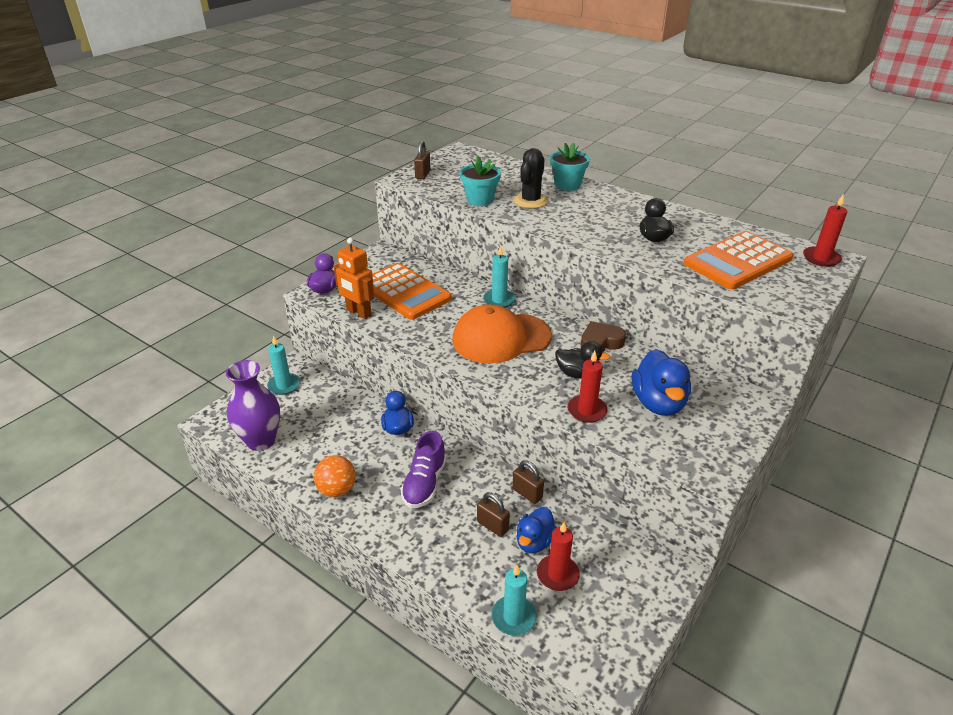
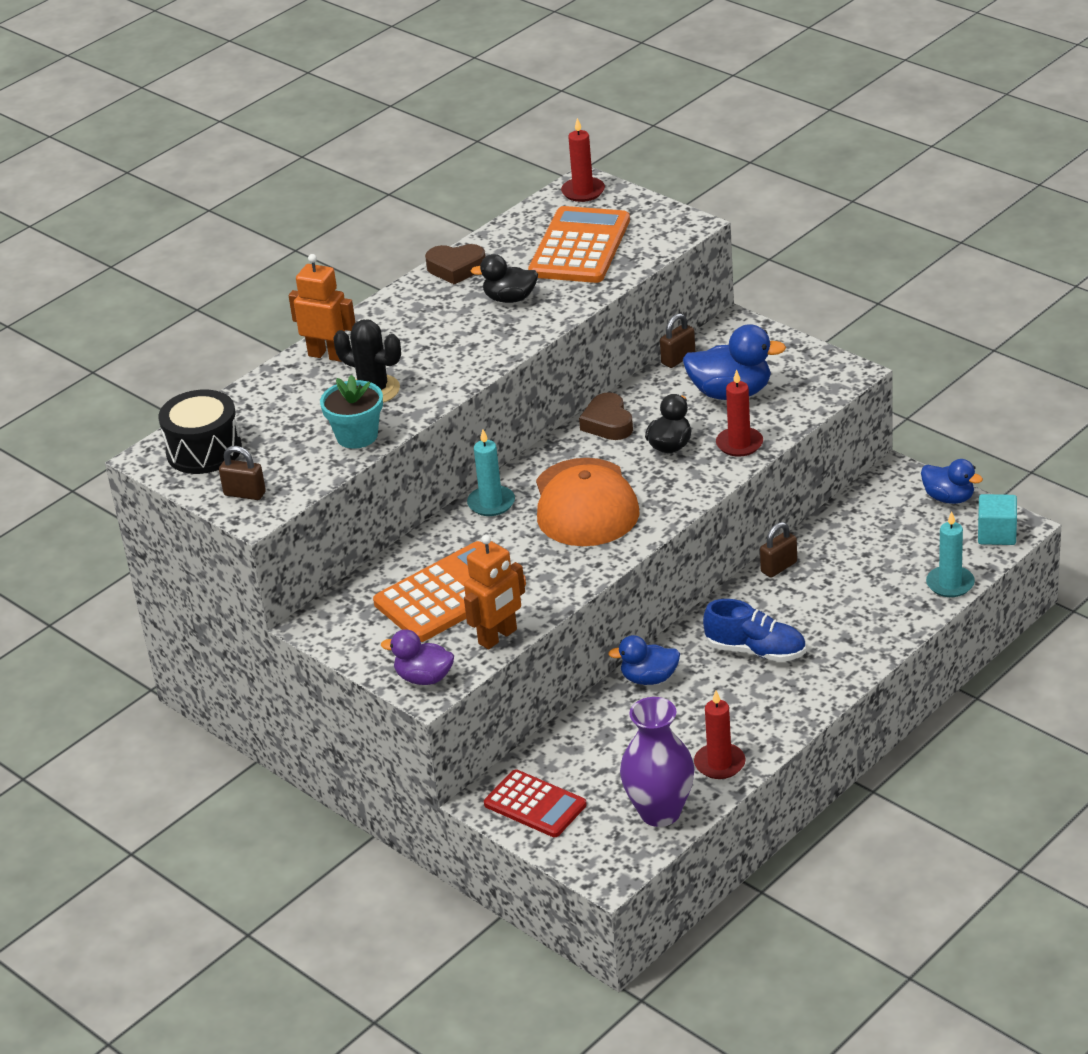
camera: 80 degrees left, 0 degrees up
turquoise candle [267,336,300,395] -> red calculator [484,769,587,837]
orange ball [314,455,356,497] -> none
purple shoe [401,431,446,508] -> blue shoe [703,599,806,662]
brown padlock [477,492,510,537] -> brown padlock moved to [660,313,695,368]
blue duck [516,507,557,553] -> blue duck moved to [921,459,983,504]
red candle [537,522,580,591] -> red candle moved to [694,691,746,779]
turquoise flower pot [550,142,590,191] -> orange robot [288,254,356,362]
orange calculator [684,231,793,289] -> orange calculator turned 135 degrees counterclockwise [528,206,630,283]
none -> black drum [159,389,242,474]
none -> brown heart [425,244,486,285]
none -> turquoise cube [978,494,1017,545]

